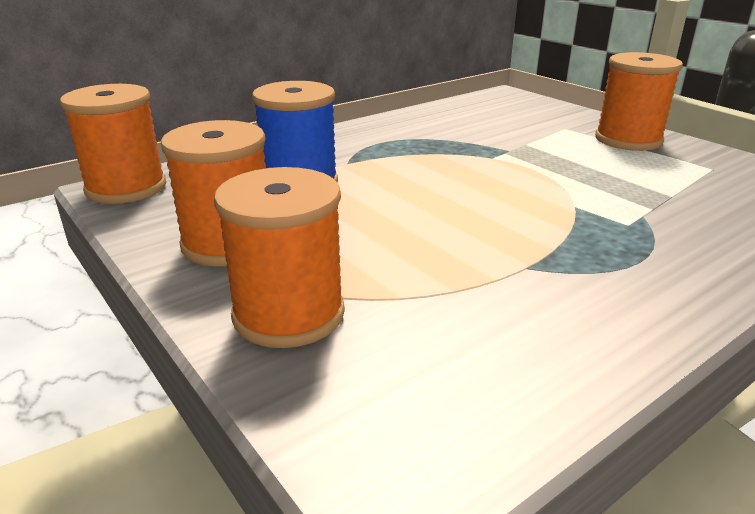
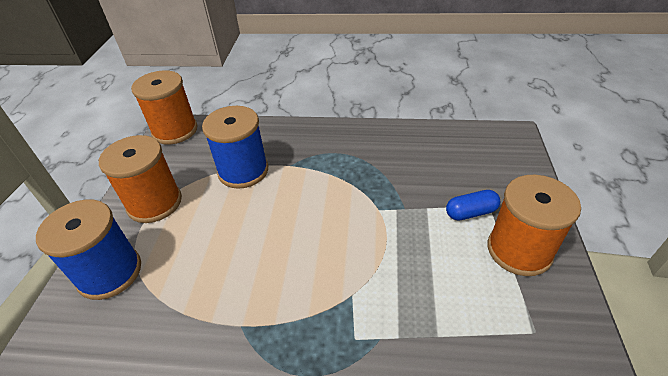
camera: 45 degrees right, 15 degrees up
orange spool [214,167,345,348] -> blue spool [36,199,141,300]
none -> blue capsule [446,190,500,220]

